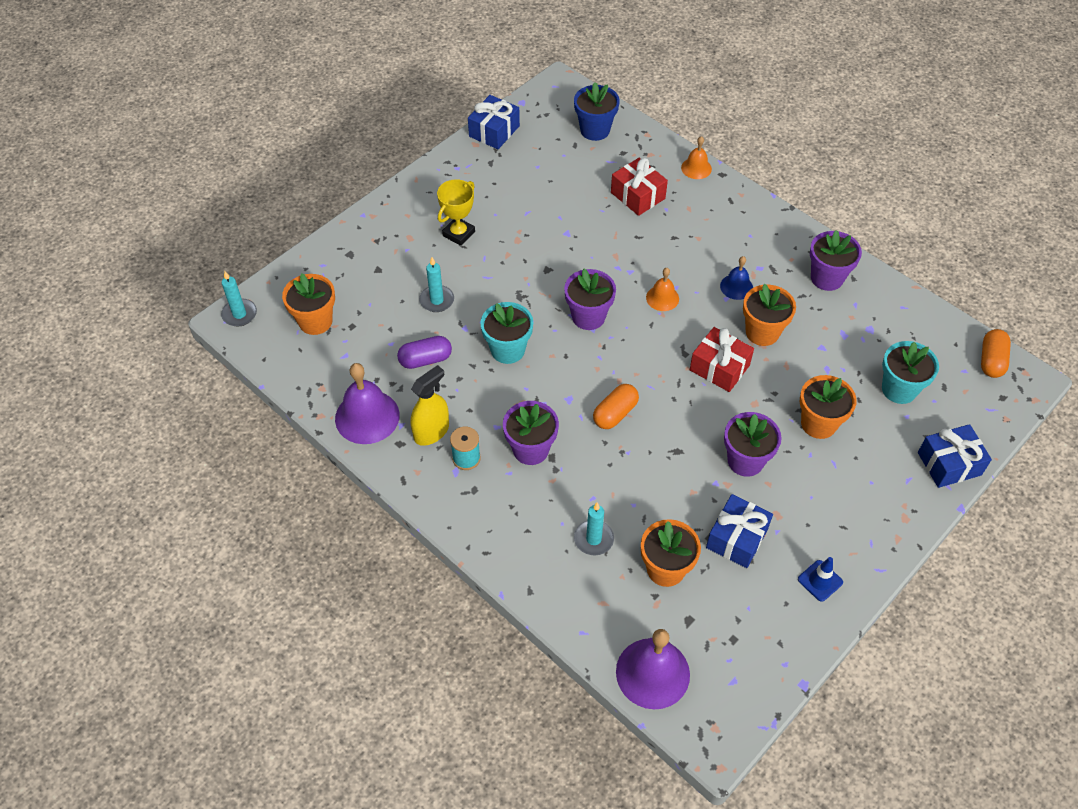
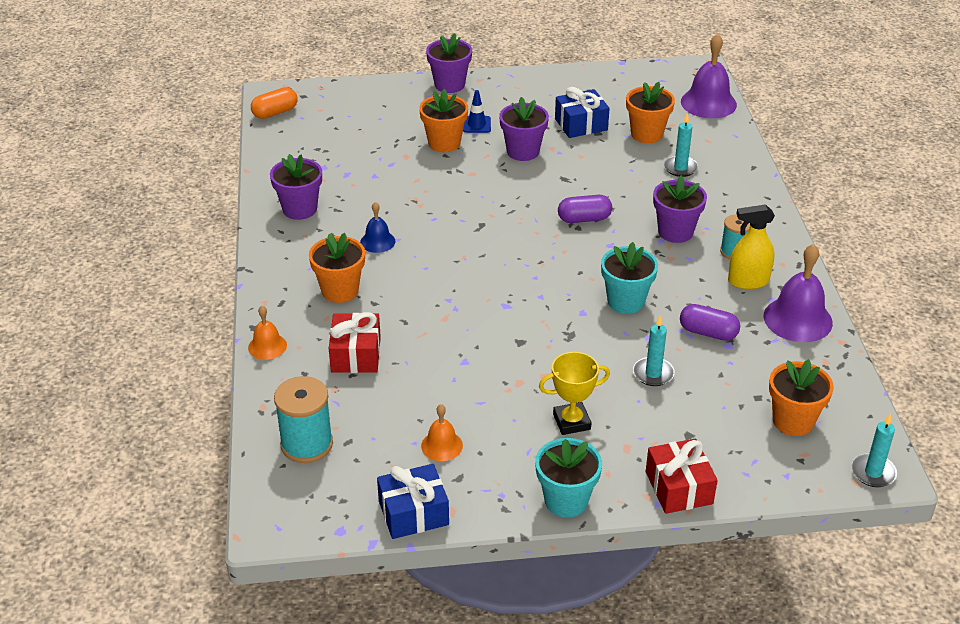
camera: 140 degrees left, 15 degrees down
purple flower pot [564,269,616,330] -> purple flower pot moved to [426,33,472,93]
blue flower pot [574,82,620,141] -> turquoise spool [274,376,333,463]
orange capsule [593,384,639,429] -> purple capsule [558,195,612,223]
orange bell [646,268,679,311] -> orange bell moved to [421,404,463,461]
red gift [690,327,754,392] -> red gift moved to [646,438,718,514]
orange flower pot [743,284,796,346] -> orange flower pot moved to [309,233,365,303]
blue traffic cone [798,557,843,602] -> blue traffic cone moved to [463,90,491,133]
turquoise flower pot [882,341,939,404] -> turquoise flower pot moved to [535,438,602,518]
blue gift [918,424,992,488] -> none

